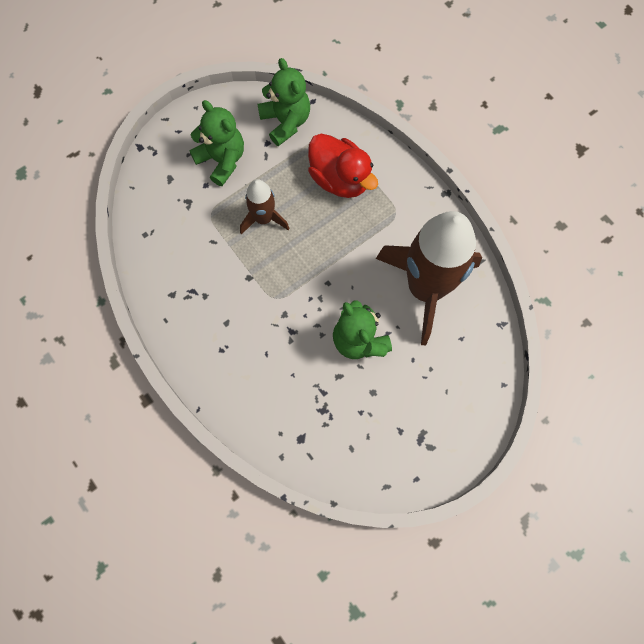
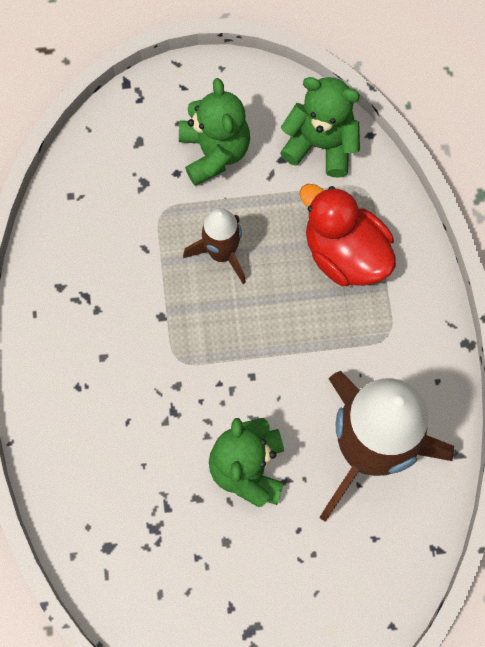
camera: 30 degrees right, 0 degrees up
green teddy bear [258,58,310,146] -> green teddy bear turned 75 degrees counterclockwise [280,77,360,177]
red duck [308,134,378,198] -> red duck turned 150 degrees clockwise [300,184,396,286]

